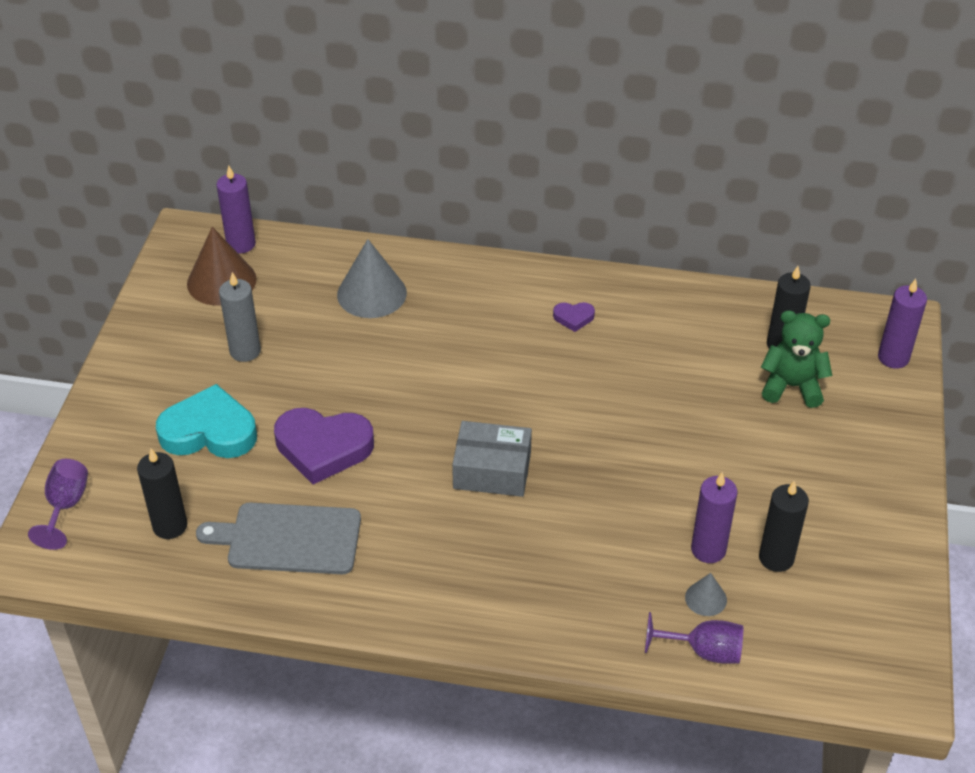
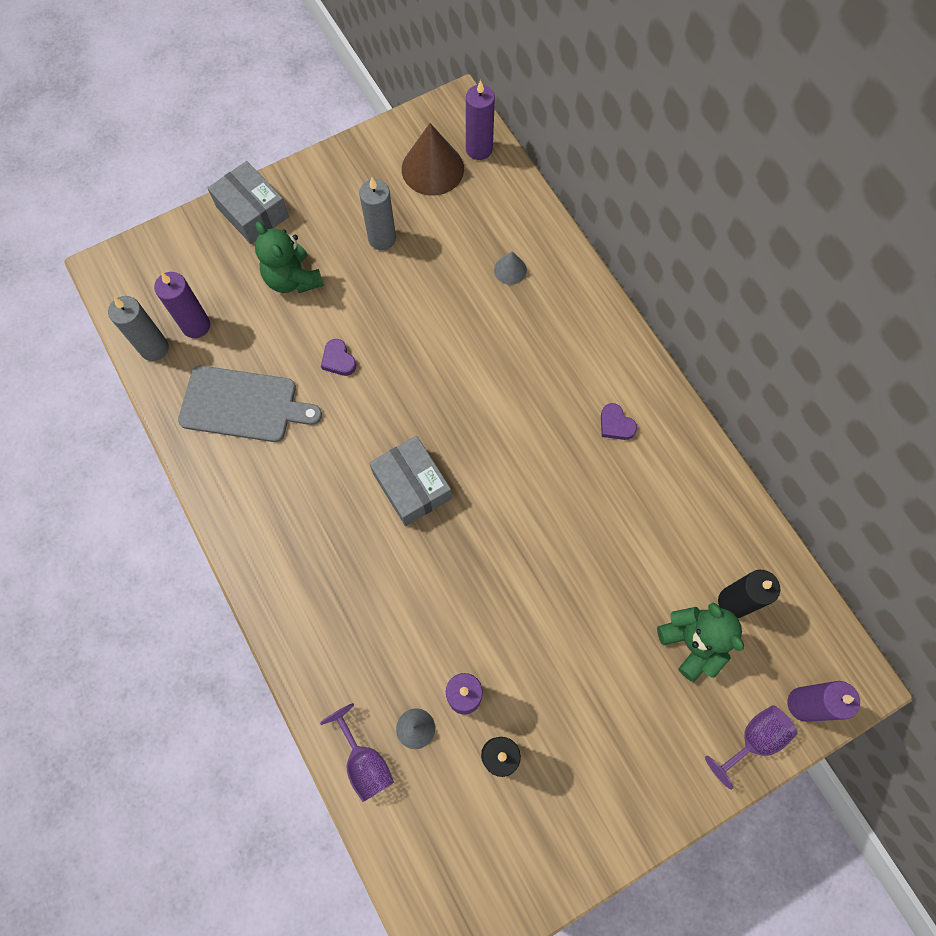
camera: 50 degrees right, 25 degrees up
purple goblet [28,459,88,550] -> purple goblet moved to [705,705,798,790]
black candle [137,448,187,539] -> purple candle [154,272,210,338]
turquoise heart [156,384,257,458] -> green teddy bear [255,222,324,293]
grey cutting board [196,503,361,574] -> grey cutting board turned 135 degrees clockwise [178,366,322,442]
purple heart [274,408,374,484] -> purple heart [321,339,356,376], size x0.45
grey cone [337,239,407,318] -> grey cone [494,251,527,285], size x0.50
none -> grey candle [108,296,169,361]
none -> grey box [208,161,289,244]

